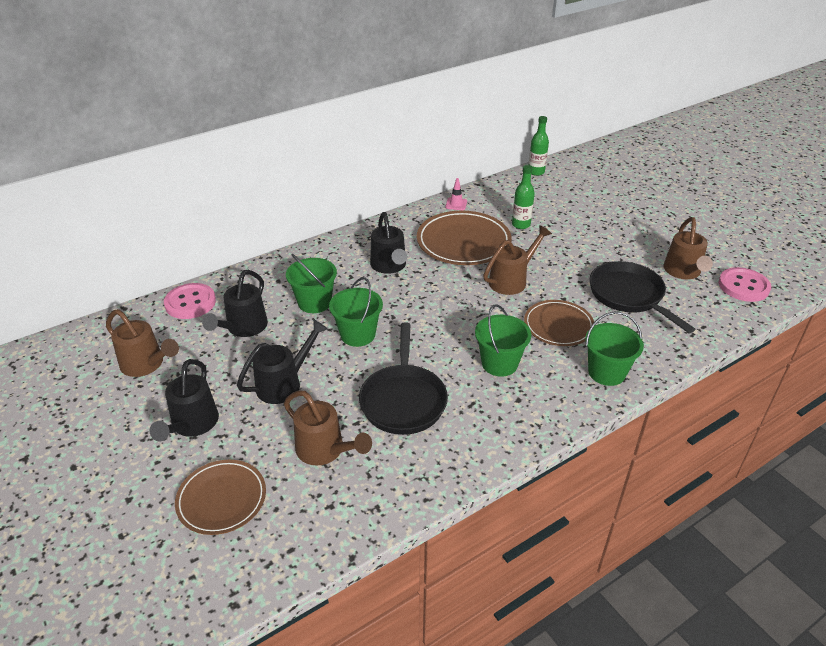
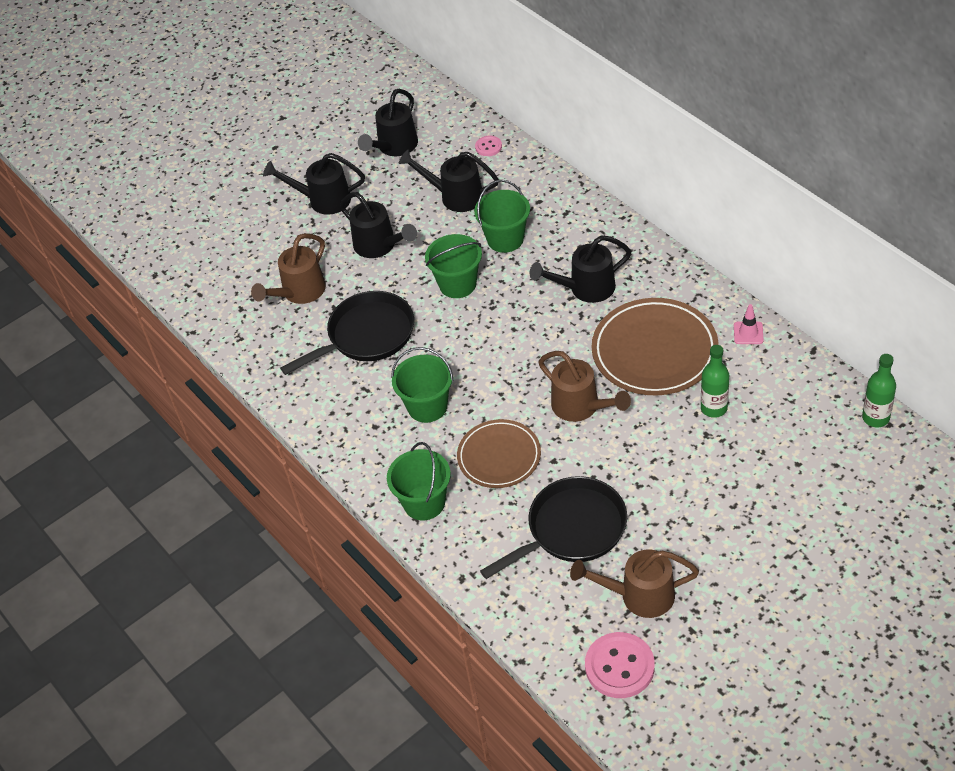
camera: 90 degrees right, 10 degrees up
brown watering can [106,309,179,377] -> black watering can [358,89,418,156]
pink button [164,283,216,319] -> pink button [475,136,502,156], size x0.51
brown plate [175,460,266,535] -> none
black pan [359,322,448,435] -> black pan turned 150 degrees clockwise [280,291,414,375]

